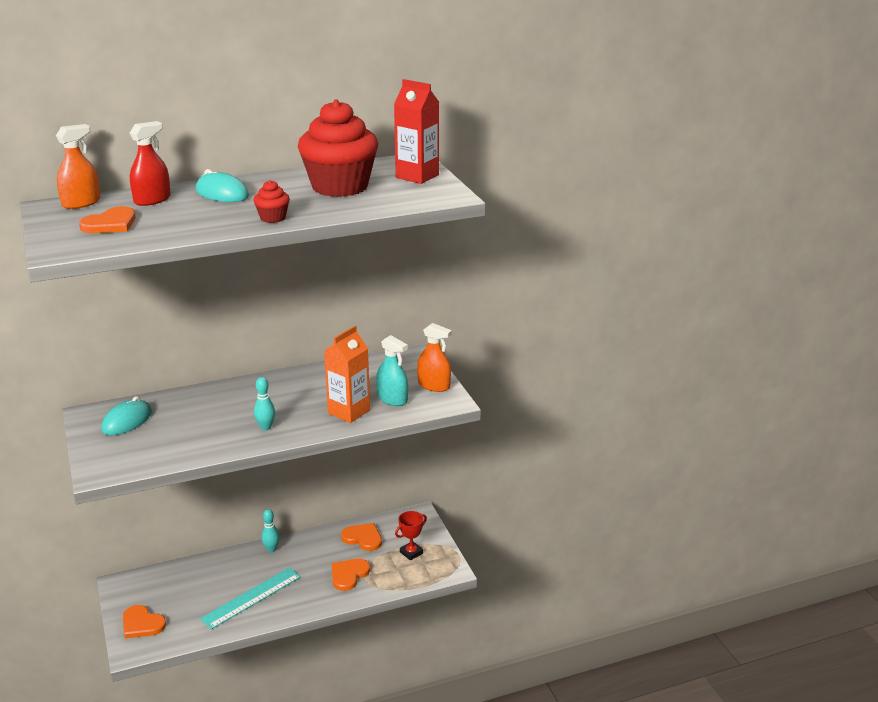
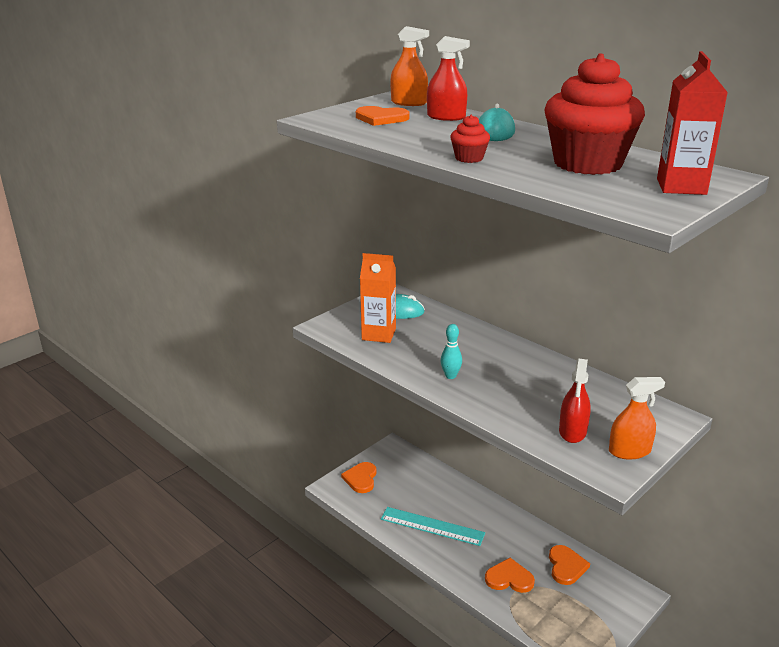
camera: 65 degrees right, 0 degrees up
turquoise bowling pin [261,509,280,552] -> none
orange carton [324,326,370,423] -> orange carton moved to [360,253,396,343]
turquoise spray bottle [376,335,408,406] -> red spray bottle [559,359,591,443]
red trophy [395,511,427,560] -> none
orange spray bottle [417,323,452,392] -> orange spray bottle turned 105 degrees counterclockwise [609,377,665,459]

